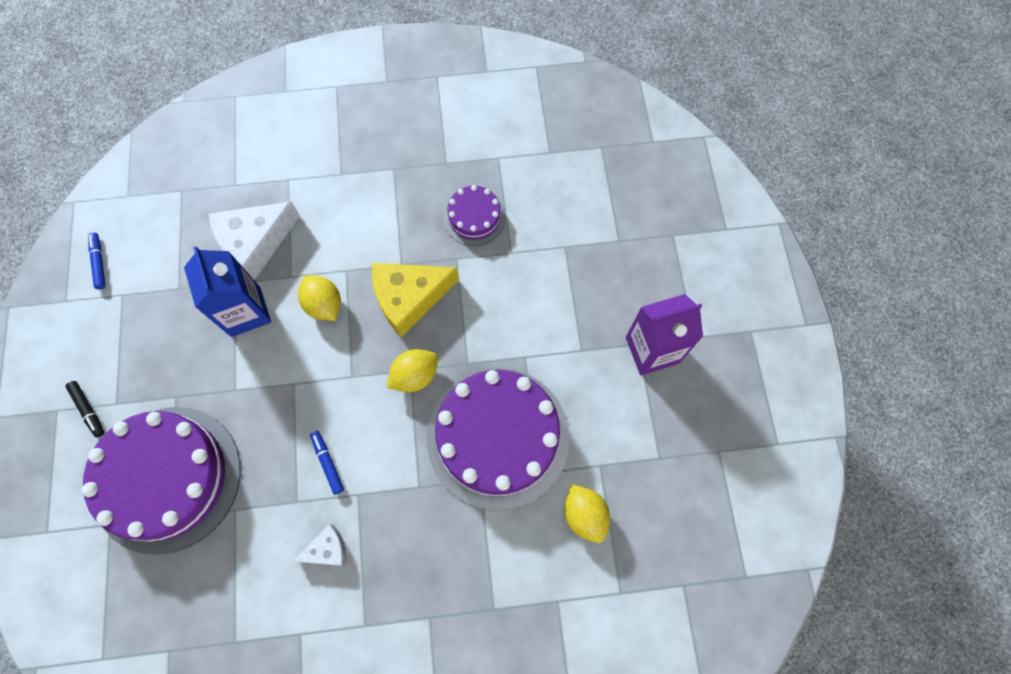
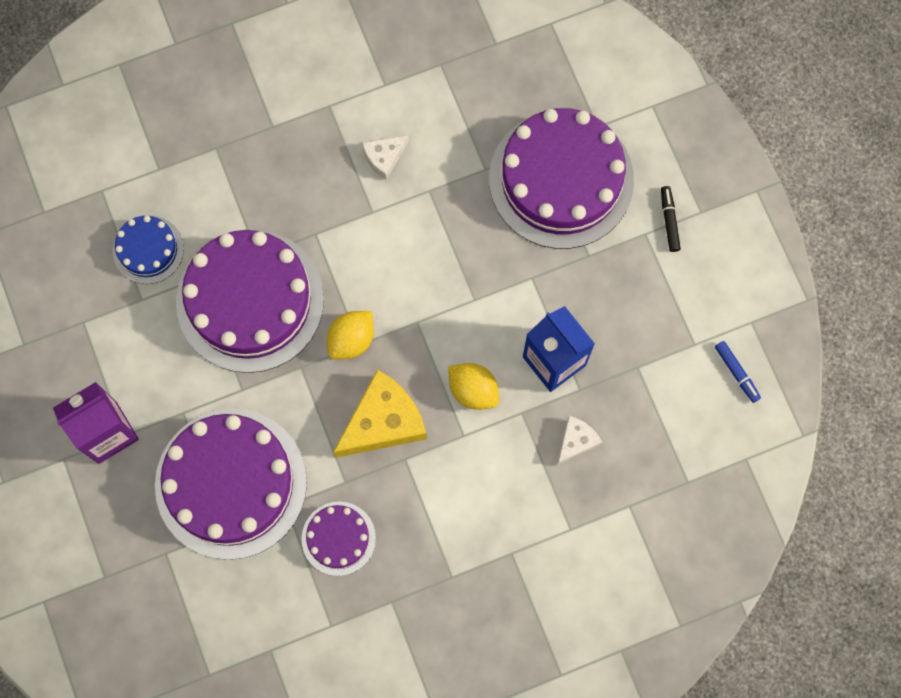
camera: 165 degrees right, 5 degrees up
black marker [66,381,104,437] -> black marker turned 45 degrees clockwise [661,186,681,252]
white cheese [209,201,300,280] -> white cheese [557,416,602,465], size x0.53
blue marker [310,431,344,495] -> none
yellow lemon [564,484,610,543] -> blue cake [113,216,184,284]
none -> purple cake [155,409,307,560]

